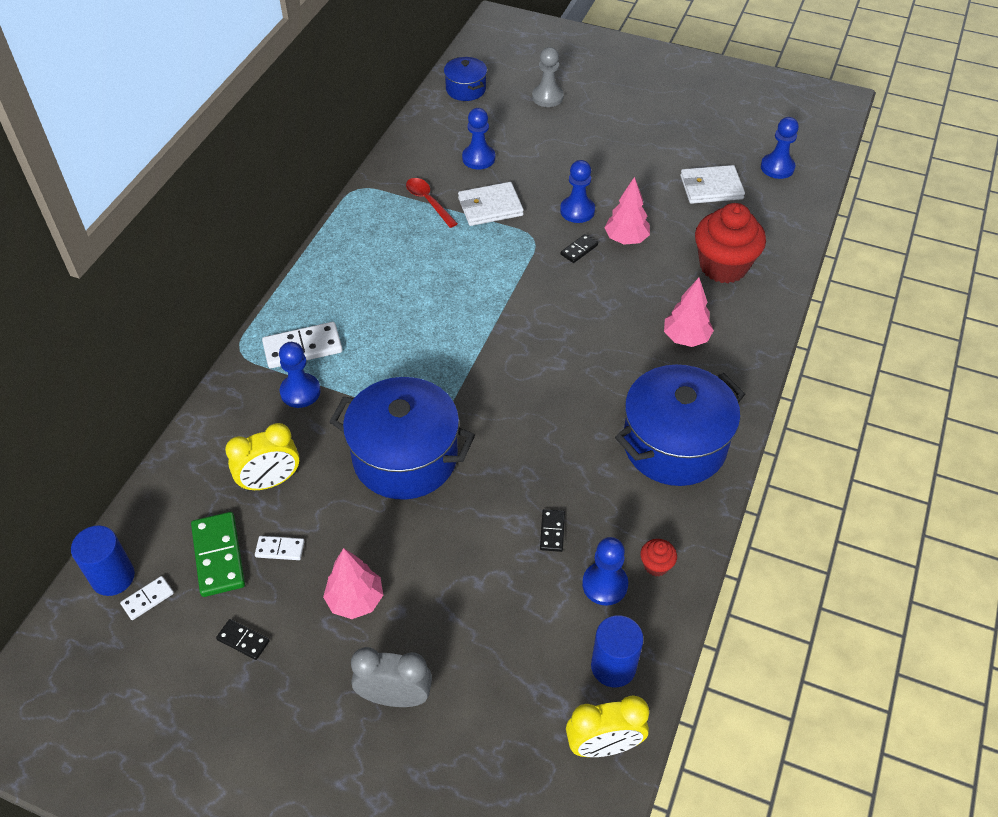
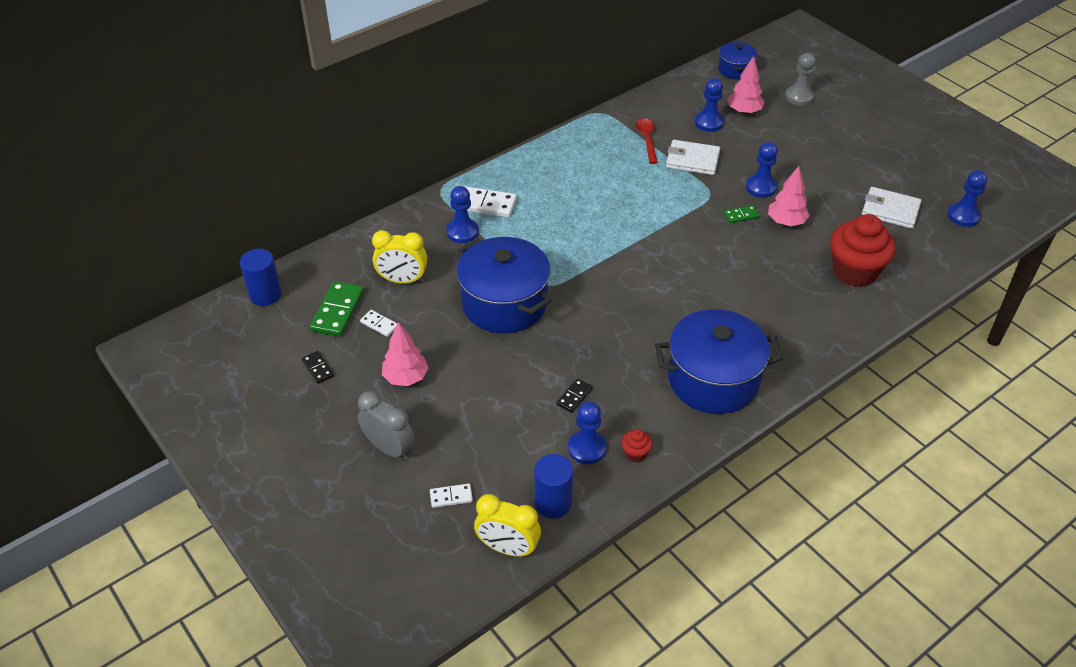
camera: 30 degrees right, 5 degrees down
white domino [120,576,174,620] -> white domino moved to [430,484,473,508]
black domino [561,234,598,263] -> green domino [724,205,760,223]
pink tree [664,278,714,347] -> pink tree moved to [727,56,765,114]

